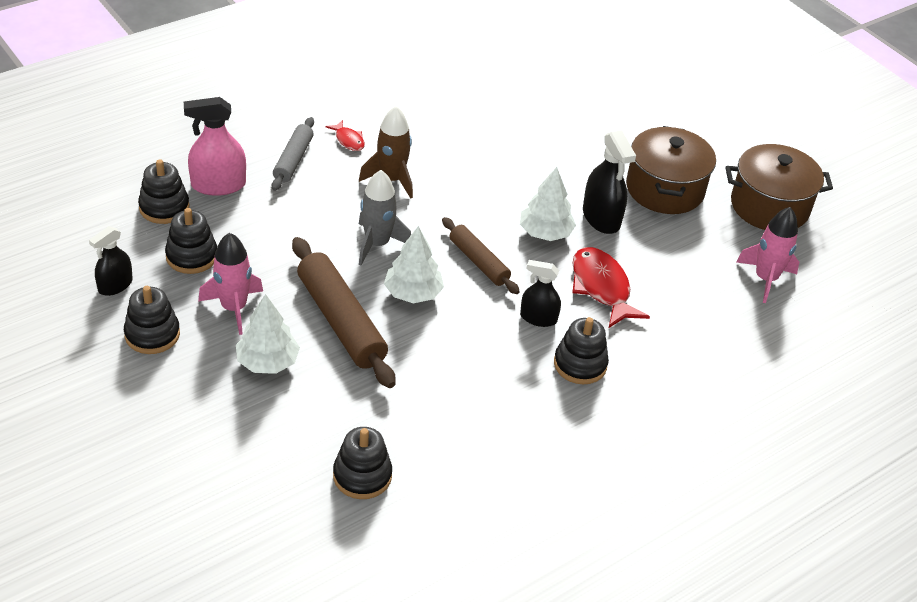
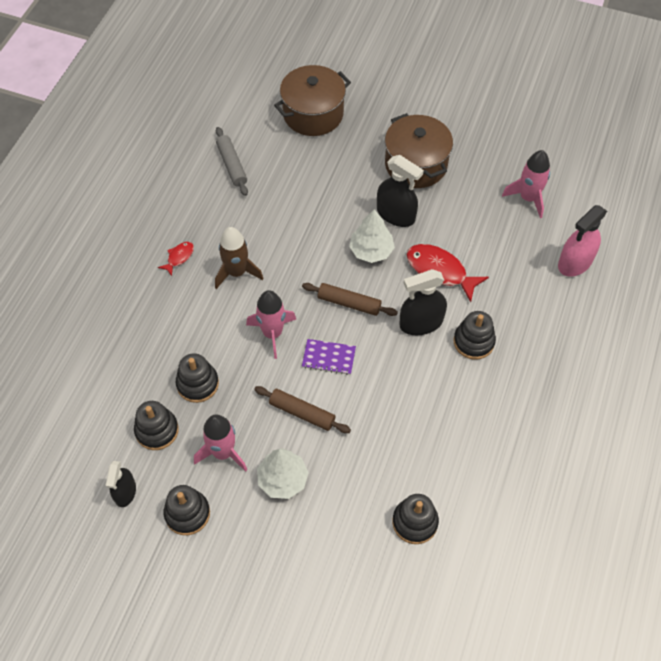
camera: 30 degrees left, 15 degrees up
black stacking toy [138,159,189,224] -> black stacking toy moved to [176,353,219,403]
pink spray bottle [184,97,246,196] -> pink spray bottle moved to [558,205,607,277]
grey rolling pin [272,117,314,191] -> grey rolling pin moved to [216,127,248,196]
brown rolling pin [292,237,396,388] -> brown rolling pin [254,386,351,433], size x0.60
red fish [325,120,365,151] -> red fish turned 75 degrees counterclockwise [158,242,194,276]
grey rocket [359,170,411,265] -> pink rocket [246,290,296,359]
white tree [384,226,444,303] -> purple notebook [302,339,356,375]
black spray bottle [520,260,561,327] -> black spray bottle [399,269,447,335], size x1.53
brown pot [725,144,833,230] -> brown pot moved to [274,65,351,136]

